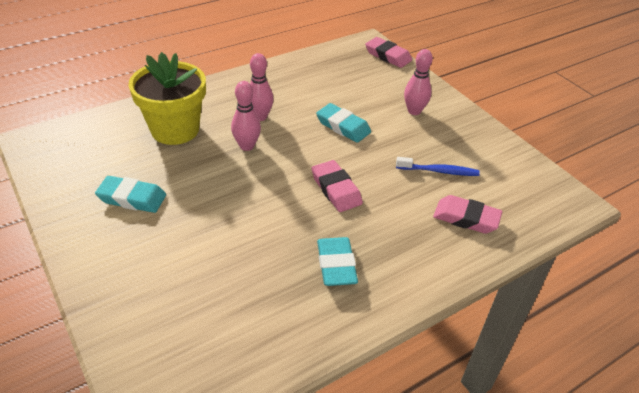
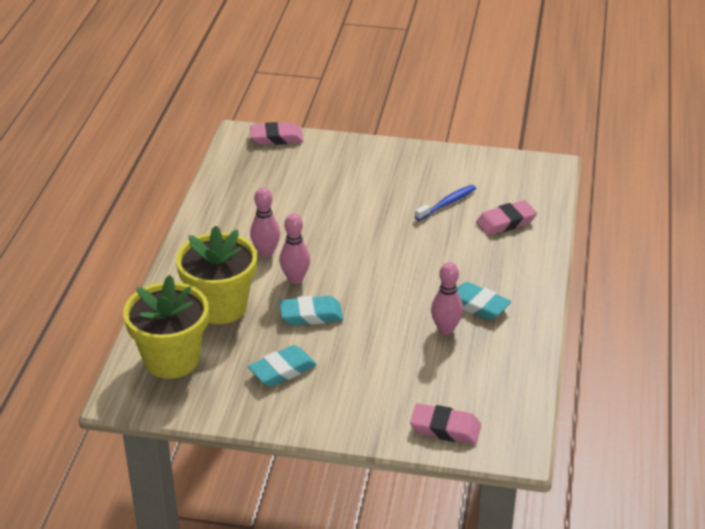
camera: 45 degrees left, 5 degrees down
pink eraser [312,160,363,212] -> pink eraser moved to [410,403,481,445]
turquoise eraser [316,103,371,143] -> turquoise eraser moved to [279,296,343,325]
pink bowling pin [404,49,433,115] -> pink bowling pin moved to [431,262,463,335]
none -> yellow flower pot [123,275,209,379]

